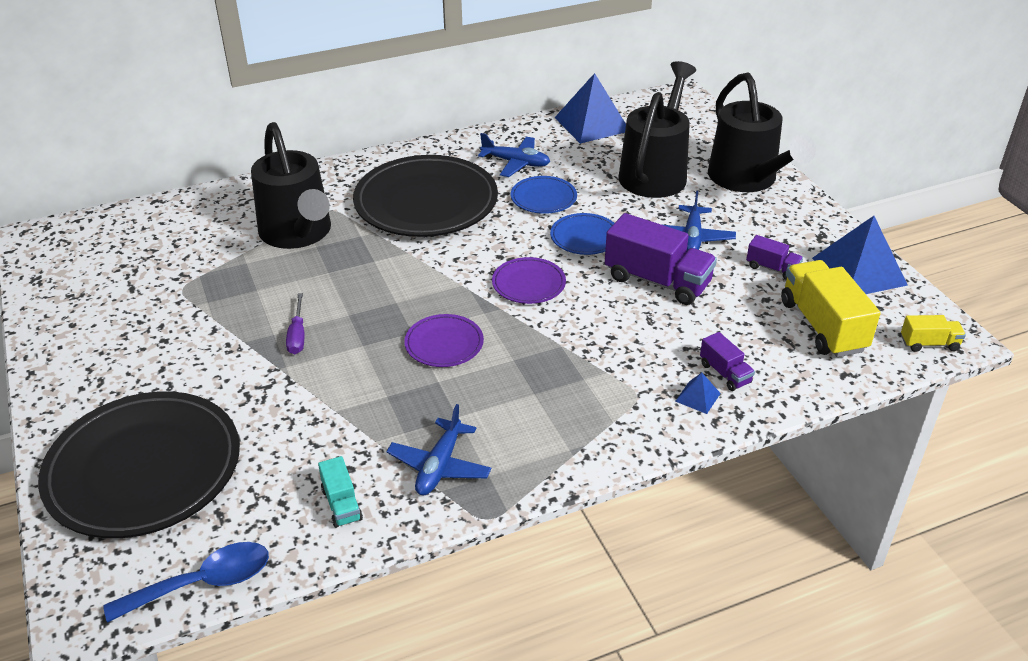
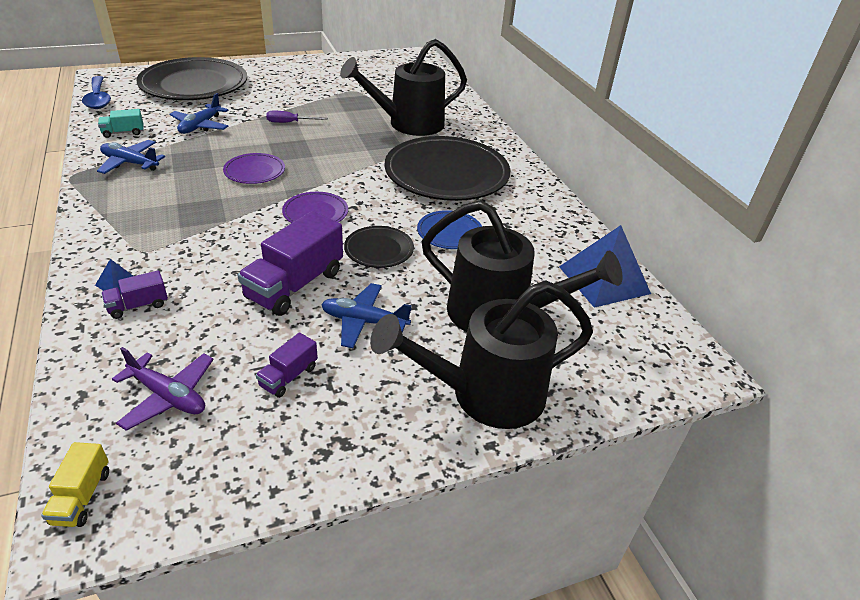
camera: 90 degrees right, 0 degrees up
blue plane [478,133,550,177] -> blue plane moved to [169,93,229,134]
blue plate [550,213,614,255] -> black plate [344,226,414,268]
yellow truck [781,260,881,357] -> purple plane [112,347,214,431]
blue pyramid [812,216,908,294] -> none

